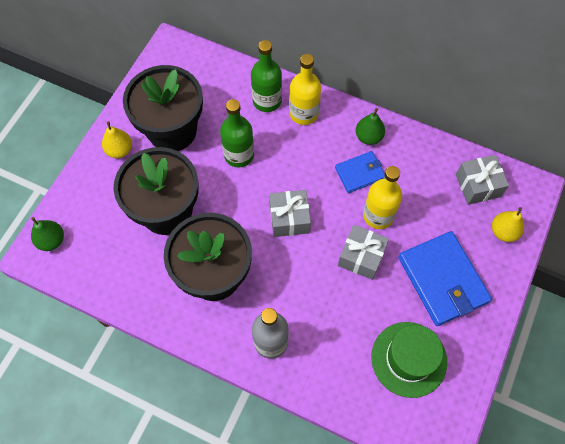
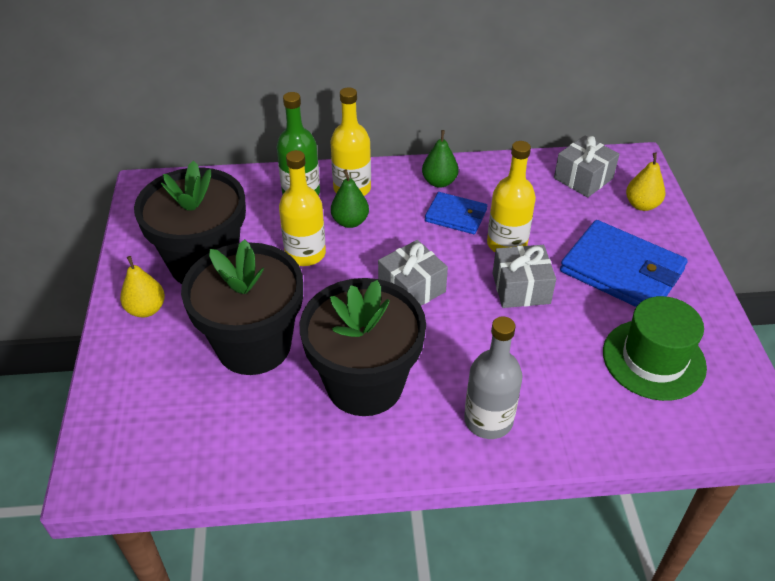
camera: 30 degrees left, 20 degrees down
green pear [31,217,64,251] -> green pear moved to [331,169,369,228]
green bottle [220,99,254,167] -> yellow bottle [279,150,326,266]
blue wallet [335,151,385,193] -> blue wallet turned 75 degrees clockwise [425,192,487,234]

